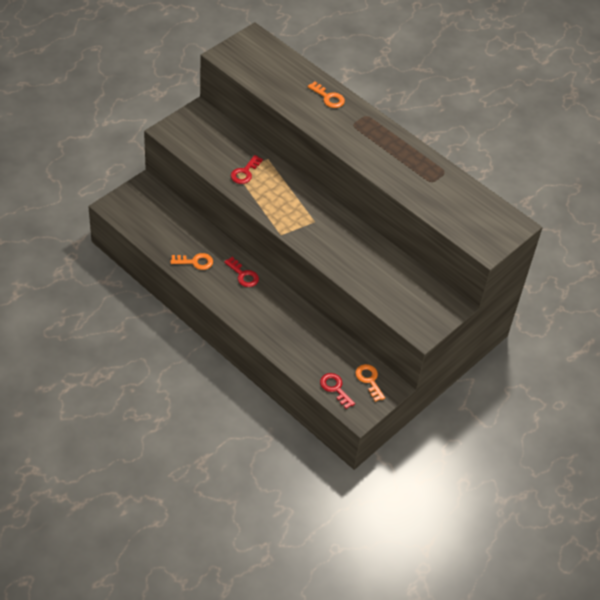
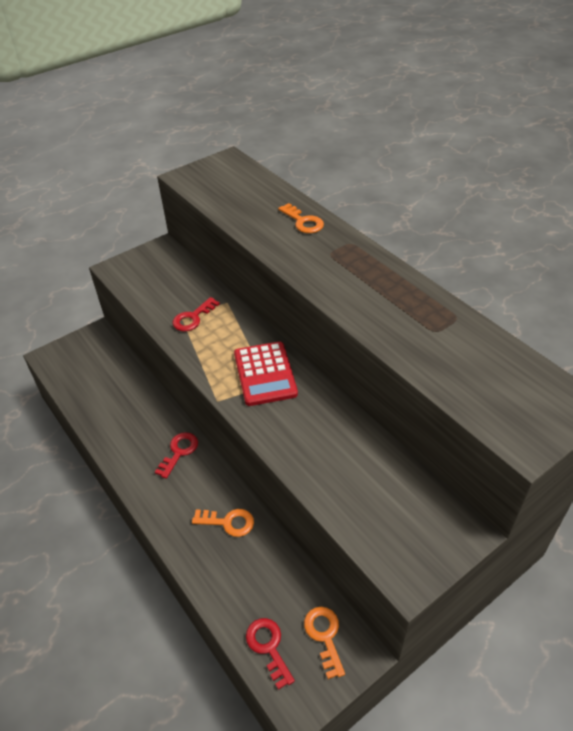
camera: 15 degrees right, 5 degrees down
orange key [170,253,213,270] -> orange key moved to [192,509,254,537]
red key [224,257,259,287] -> red key turned 120 degrees counterclockwise [155,432,198,479]
none -> red calculator [234,342,298,406]

